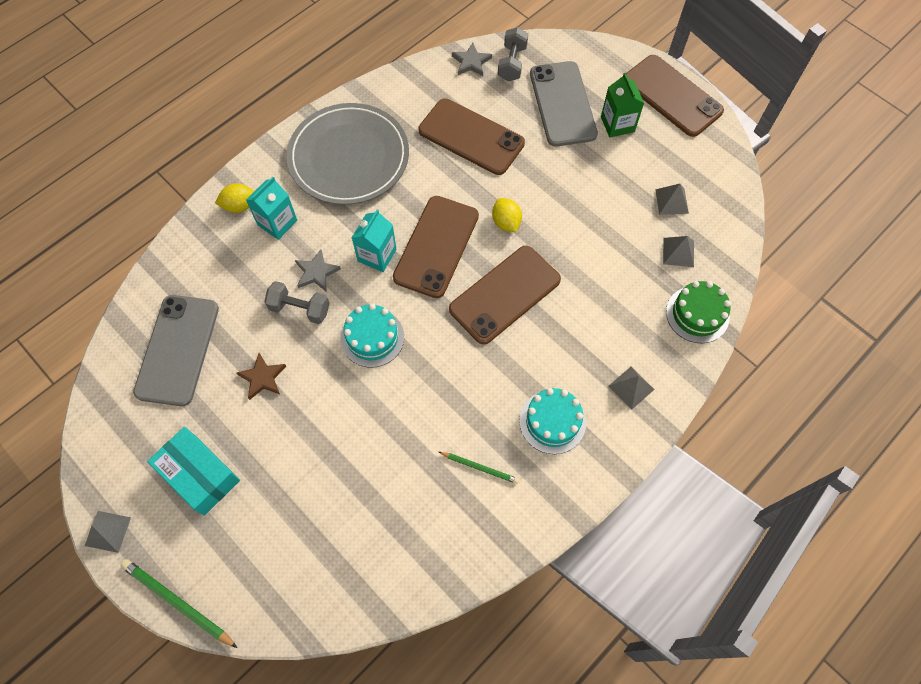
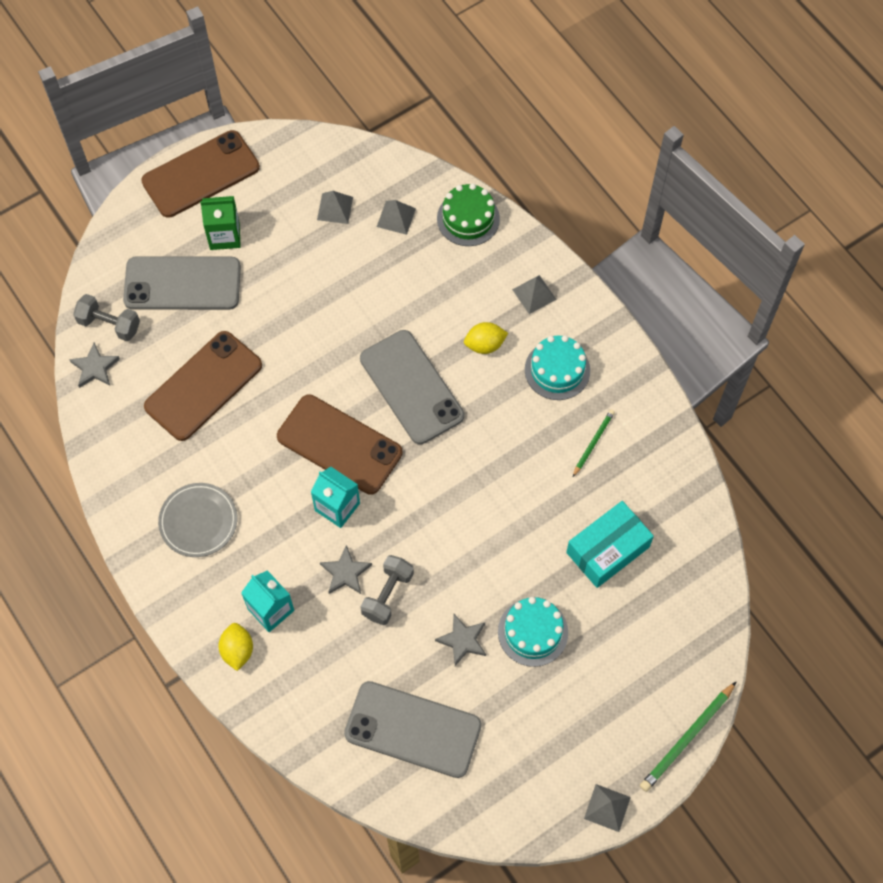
camera: 80 degrees left, 0 degrees up
turquoise box [147,427,240,515] -> turquoise box moved to [566,501,654,588]
brown star [236,353,286,400] -> grey star [435,614,486,666]
grey plate [287,103,409,205] -> grey plate [158,483,237,557], size x0.54
turquoise cake [341,304,404,368] -> turquoise cake moved to [498,597,568,667]
brown phone [449,246,561,344] -> grey phone [360,330,464,444]
yellow lemon [492,198,522,232] -> yellow lemon moved to [464,322,508,354]

